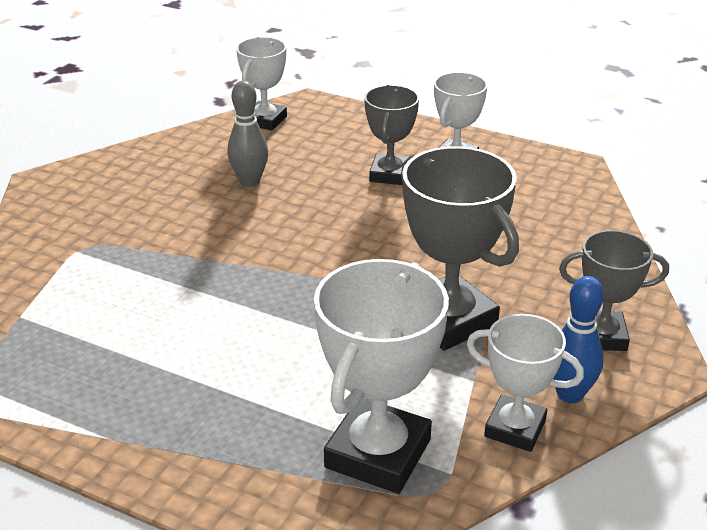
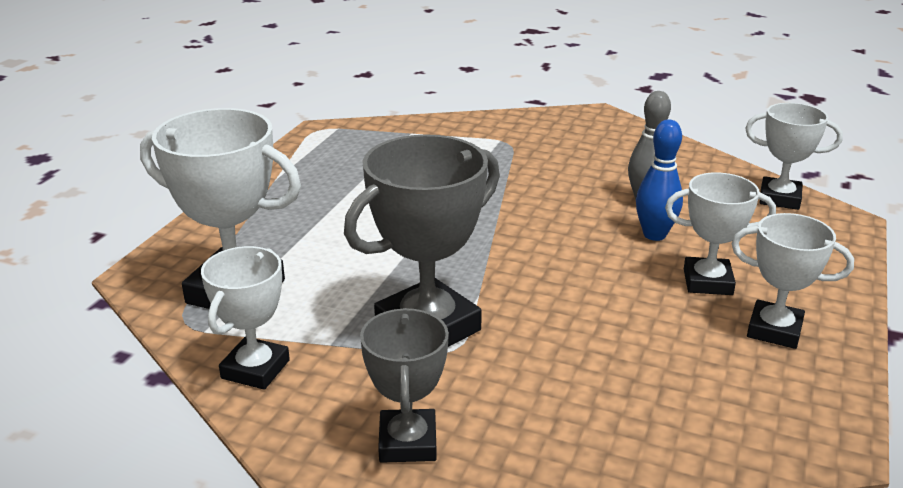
camera: 85 degrees right, 5 degrees down
grey trophy [364,85,419,185] -> white trophy [665,172,776,295]
blue bowling pin [553,276,604,403] -> blue bowling pin moved to [636,119,683,241]

